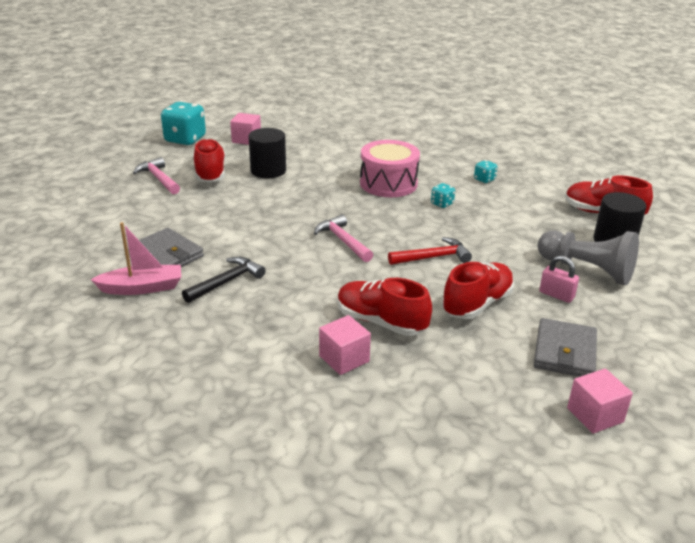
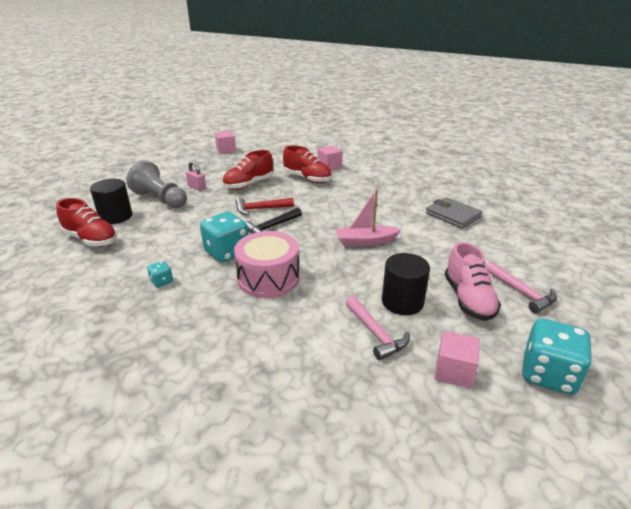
camera: 175 degrees left, 0 degrees up
pink boat [90,222,181,295] -> pink boat moved to [336,189,401,246]
black hammer [182,257,265,303] -> black hammer moved to [245,208,302,233]
red shoe [193,139,226,183] -> pink shoe [445,242,501,321]
pink hammer [314,215,373,262] -> pink hammer moved to [345,296,410,361]
turquoise dice [431,183,455,208] -> turquoise dice [200,212,248,263], size x2.11
grey wallet [534,318,597,377] -> none

